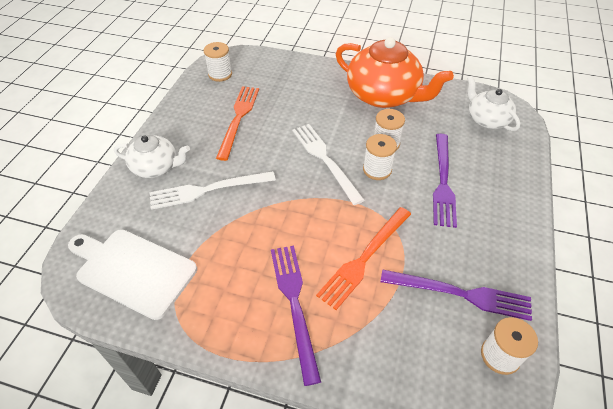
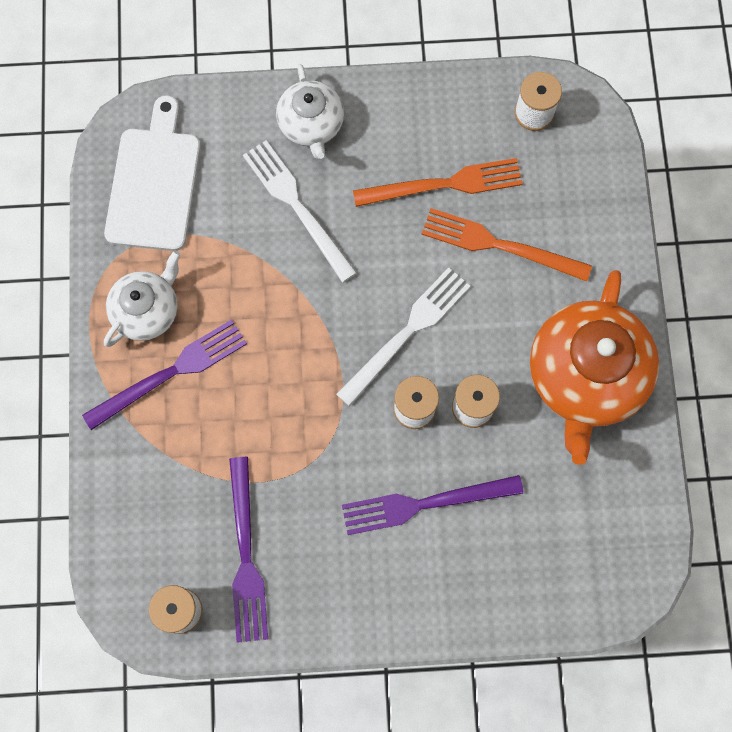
camera: 70 degrees right, 25 degrees up
orange fork [316,207,411,310] -> orange fork moved to [422,208,592,282]
white teapot [467,76,520,131] -> white teapot moved to [104,250,181,347]

